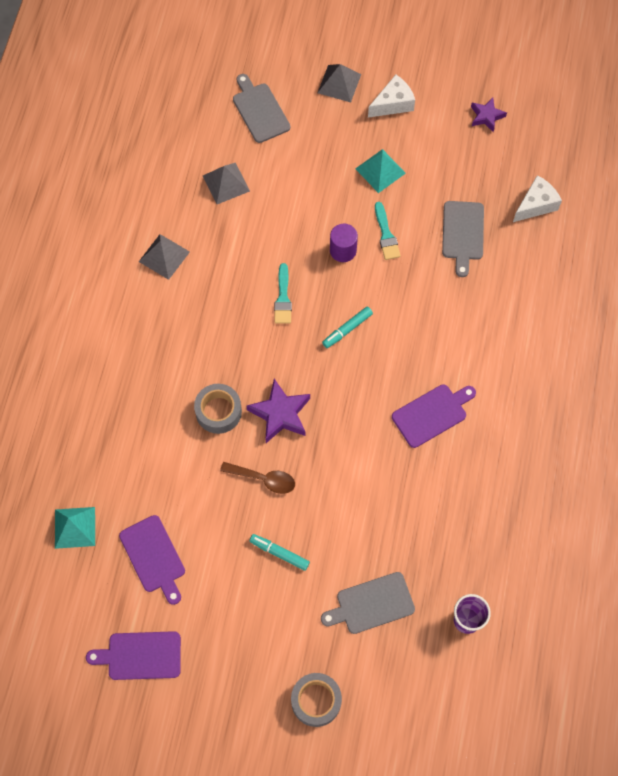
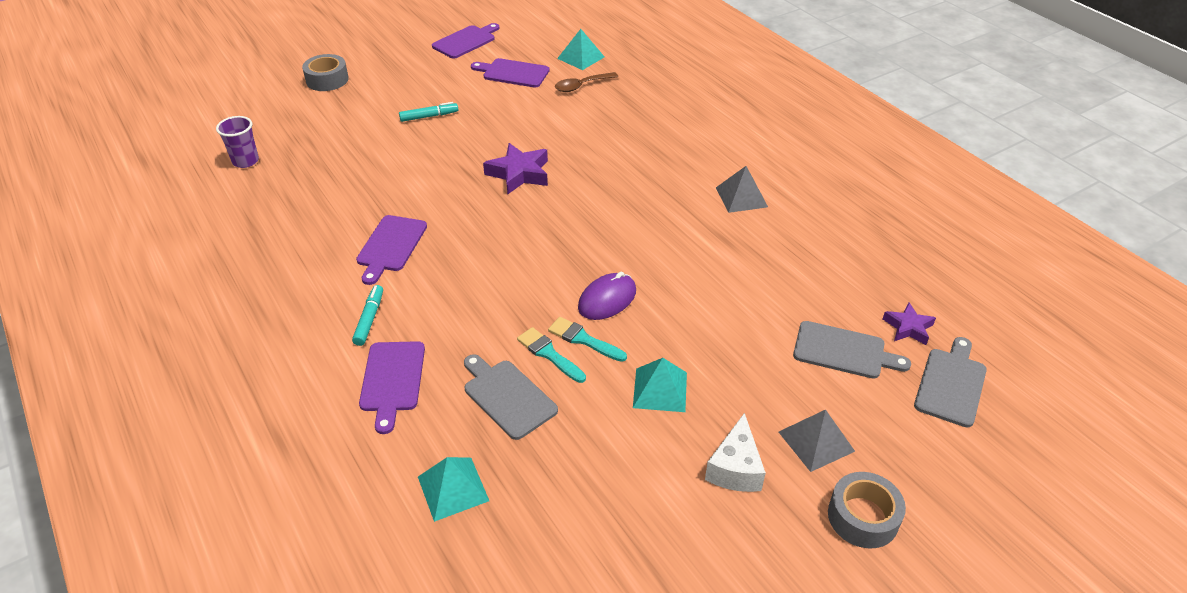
camera: 135 degrees right, 25 degrees down
grey tape [194,384,242,434] -> grey tape moved to [828,472,906,549]
grey pyramid [203,163,250,204] -> none
brown spoon [220,462,295,494] -> brown spoon moved to [555,72,618,92]
turquoise brush [274,263,292,324] -> turquoise brush moved to [517,327,586,383]
grey cutting board [321,572,415,634] -> grey cutting board moved to [914,337,987,427]
turquoise marker [322,307,373,348] -> turquoise marker moved to [352,285,383,346]
purple cylinder [330,224,358,262] -> purple mouse [578,272,636,320]
purple star [471,97,507,132] -> purple star moved to [883,303,936,345]
white cheese [513,175,562,222] -> turquoise pyramid [418,457,489,522]
none -> purple cutting board [359,341,425,434]

